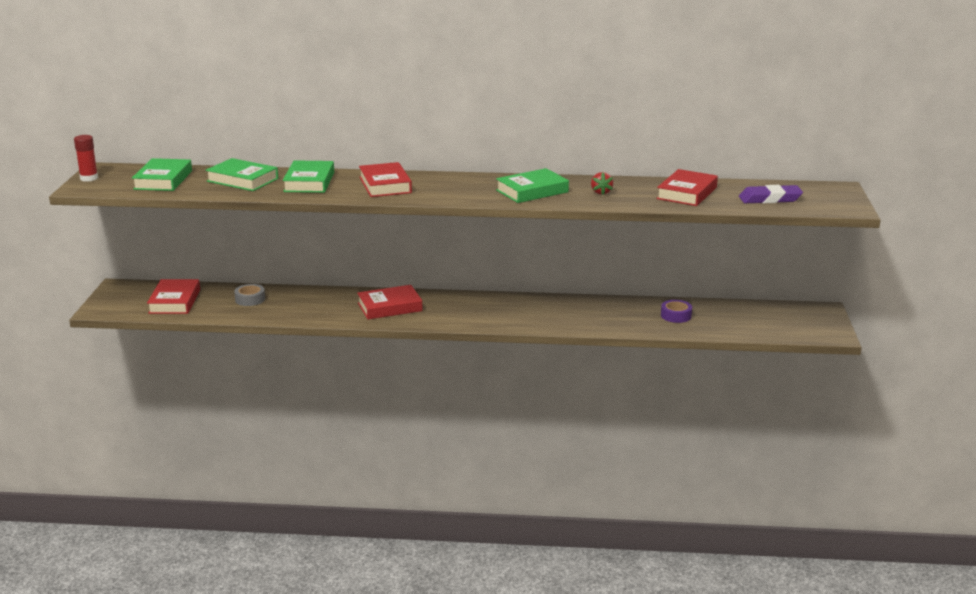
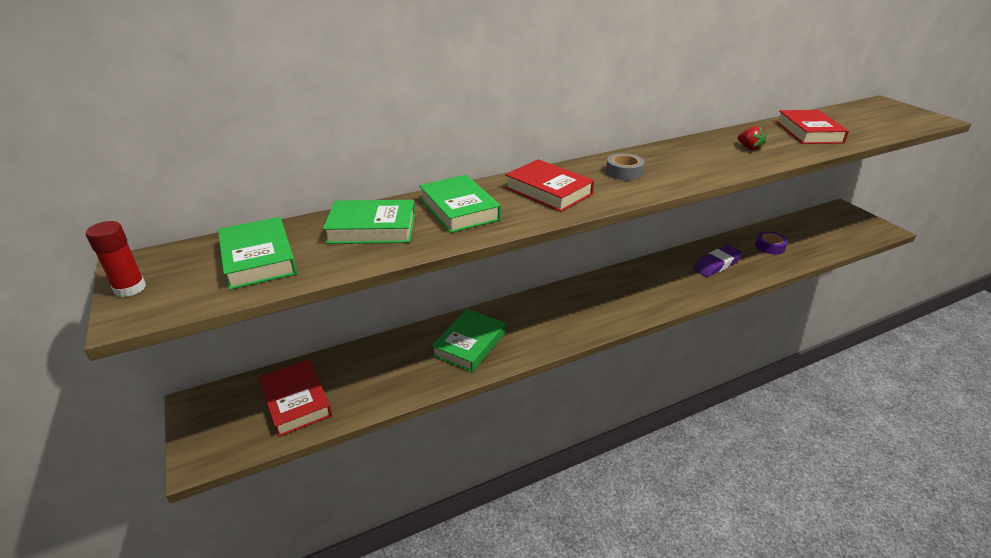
camera: 30 degrees left, 10 degrees up
grey tape [234,284,265,306] -> grey tape moved to [606,153,644,181]
red book [357,285,423,319] -> none
green book [496,168,569,203] -> green book moved to [432,309,506,372]
purple eraser [739,185,803,203] -> purple eraser moved to [693,245,743,277]

